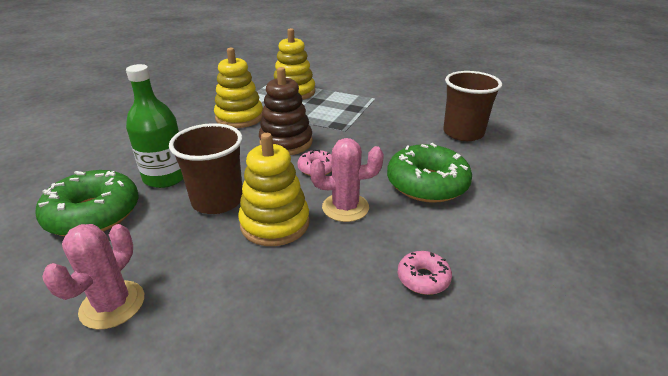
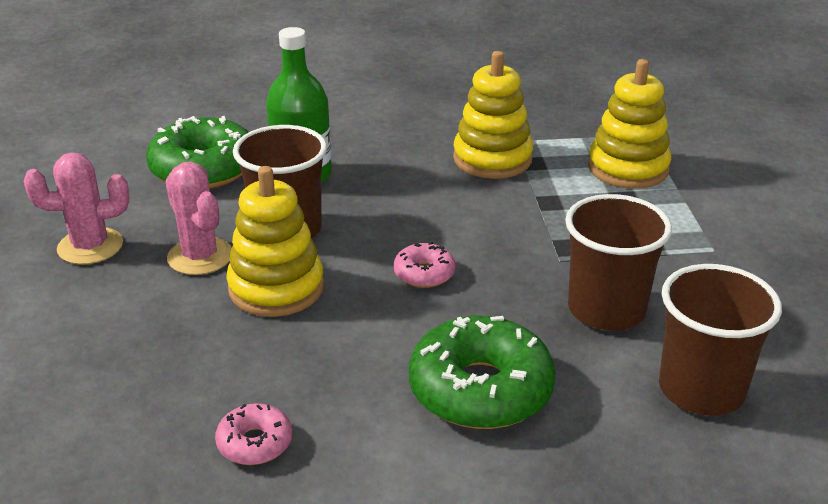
camera: 60 degrees right, 0 degrees up
brown stacking toy [259,67,313,155] -> none
pink cactus [310,138,384,222] -> pink cactus moved to [165,162,232,275]
none -> brown cup [565,194,672,330]

